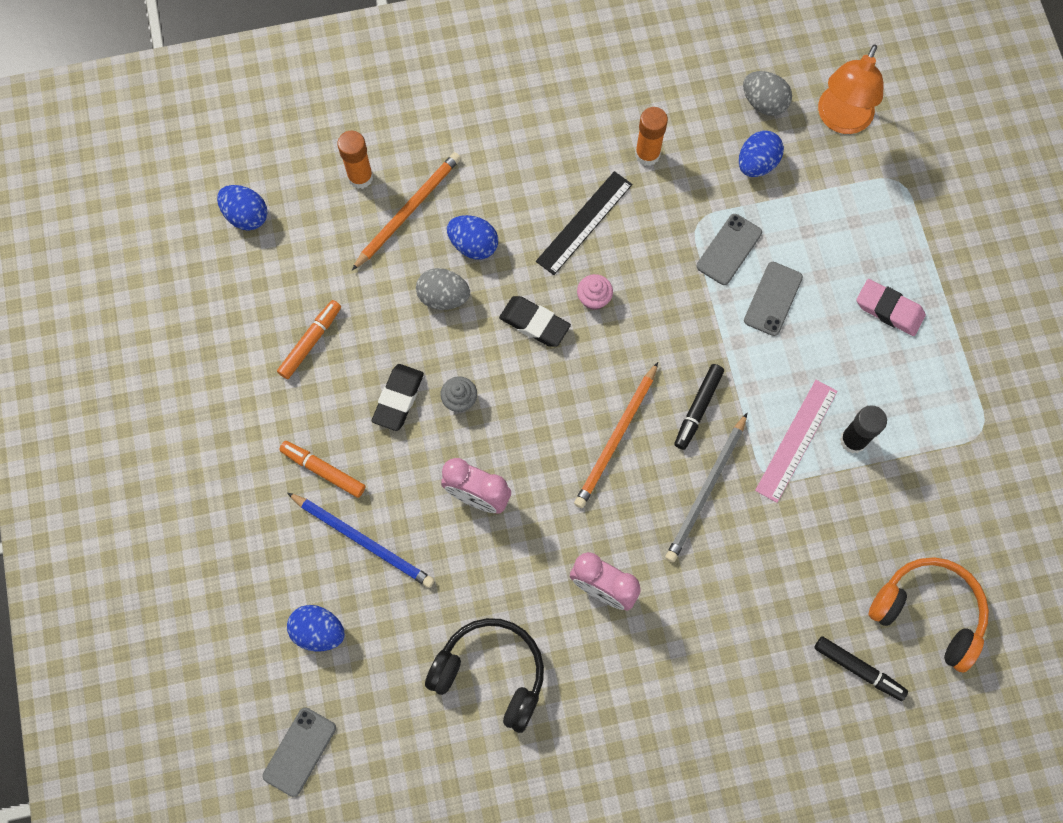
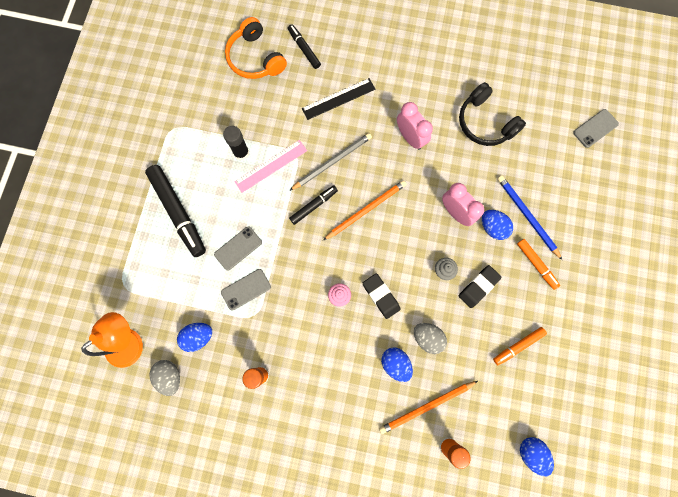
camera: 155 degrees left, 5 degrees up
blue egg [287,605,345,652] -> blue egg moved to [482,210,513,240]
black ruler [536,171,632,275] -> black ruler moved to [302,78,375,120]
pink eraser [856,279,926,336] -> black marker [145,165,206,257]

